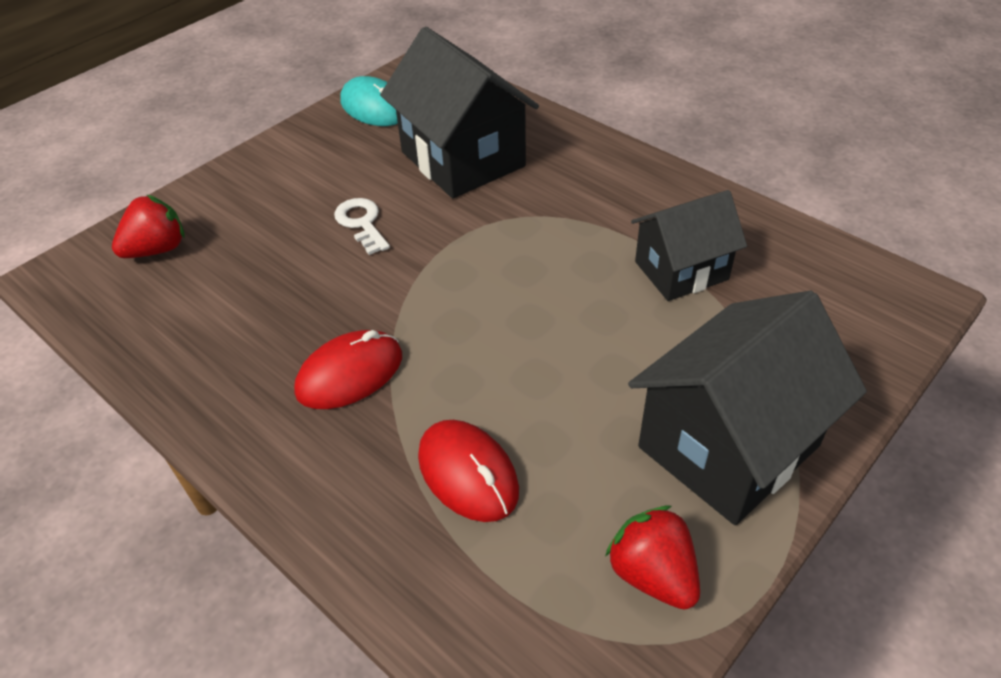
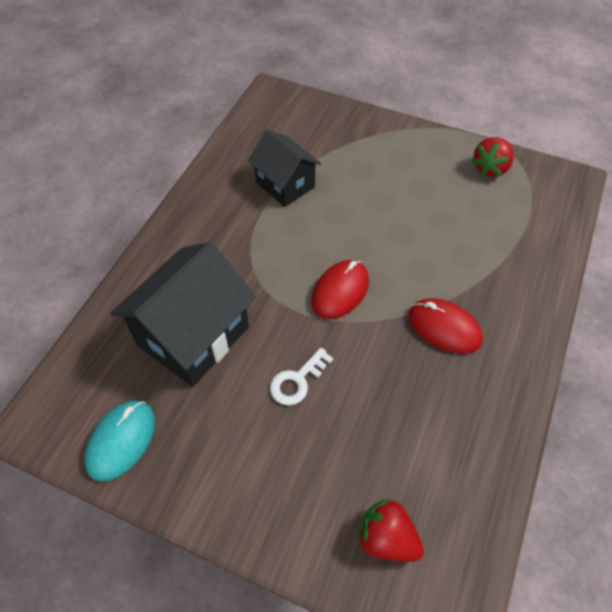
camera: 110 degrees left, 10 degrees up
red mouse [418,420,519,522] -> red mouse moved to [311,260,369,319]
black house [628,291,867,525] -> none

